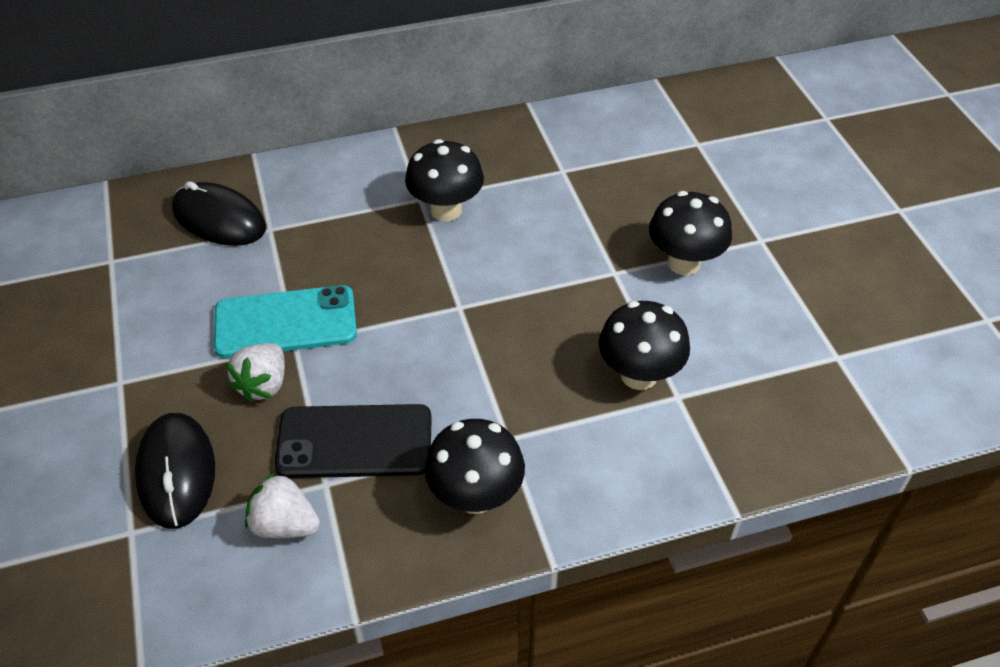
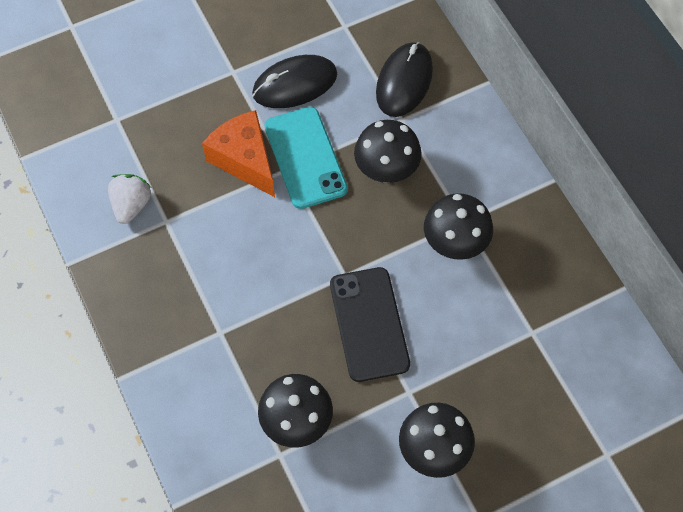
camera: 80 degrees right, 15 degrees up
black mouse [135,413,215,529] -> black mouse moved to [252,55,337,108]
white strawberry [226,343,285,402] -> orange cheese [202,110,275,197]
black phone [274,404,432,478] -> black phone moved to [330,267,410,382]
black mushroom [425,419,525,514] -> black mushroom moved to [354,120,422,183]

